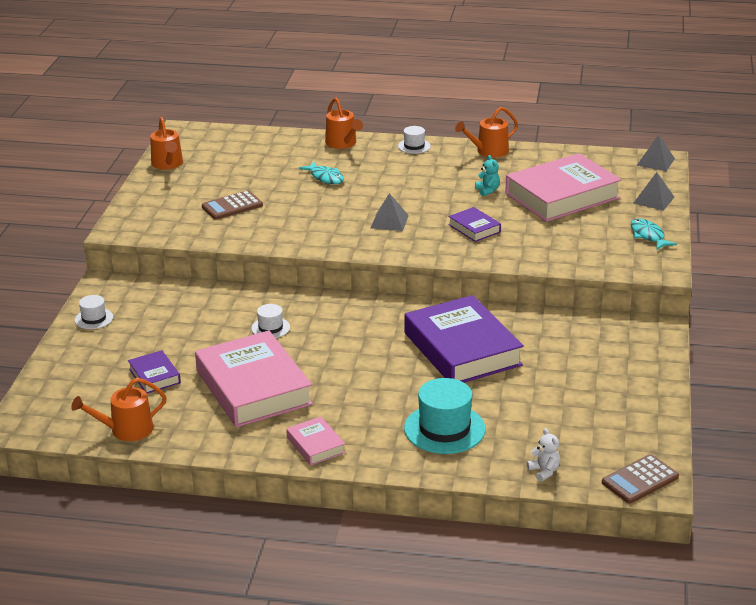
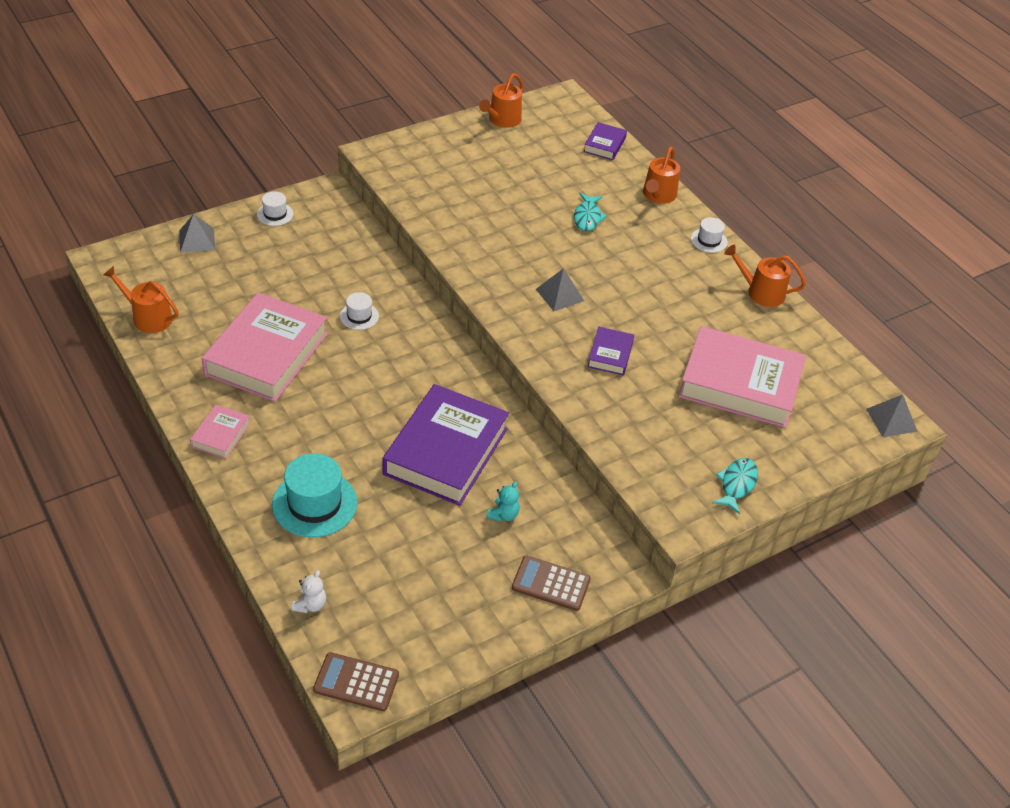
camera: 45 degrees right, 15 degrees up
purple book [128,350,181,393] -> purple book moved to [584,122,627,160]
brown calculator [202,190,263,220] -> brown calculator moved to [512,555,591,611]
turquoise teddy bear [475,155,500,196] -> turquoise teddy bear moved to [486,481,520,522]
grey pyramid [633,172,674,211] -> grey pyramid moved to [179,214,215,253]

